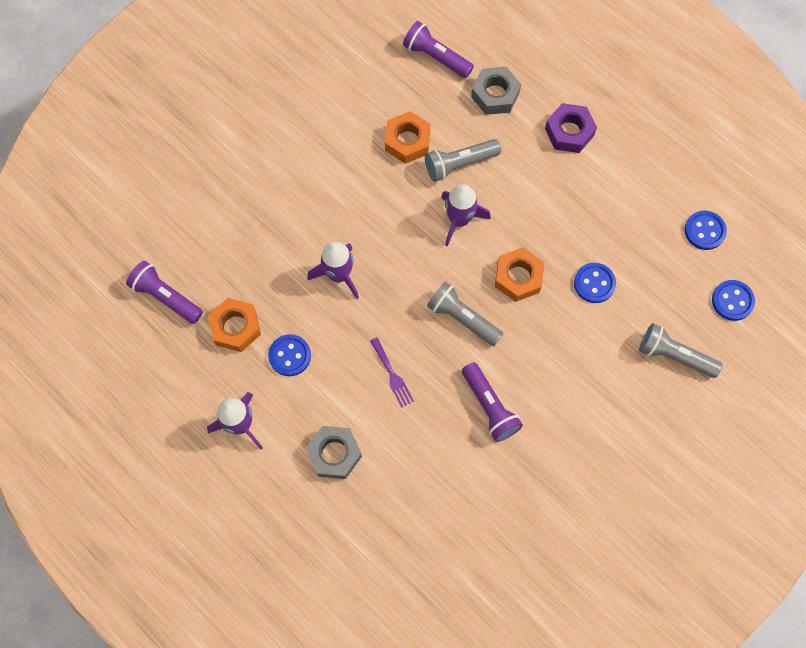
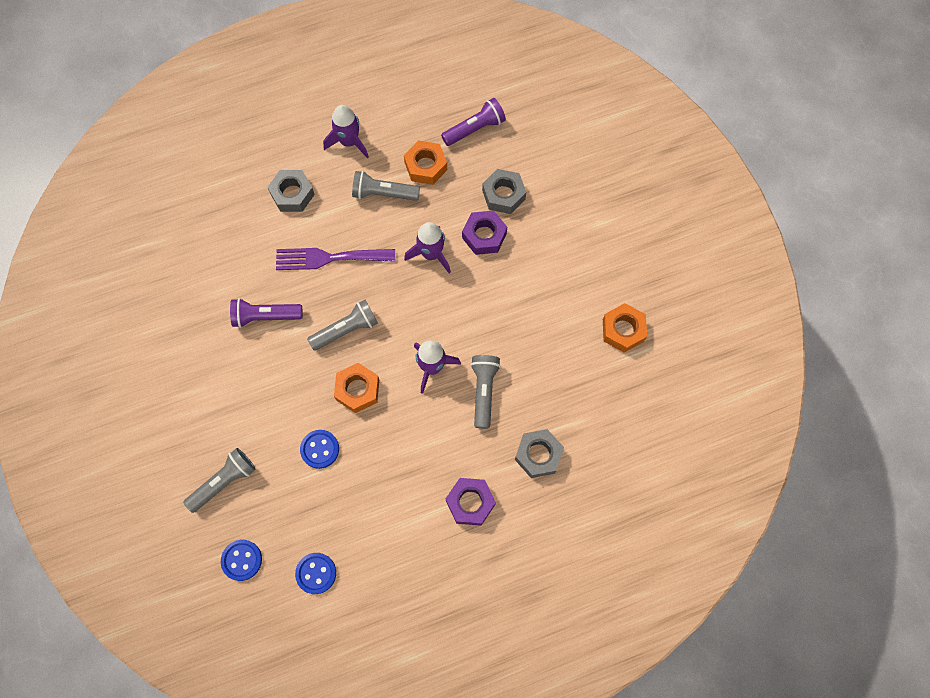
camera: 115 degrees right, 0 degrees up
blue button [268,334,311,376] -> grey flashlight [352,171,420,201]
purple fork [370,337,414,408] -> purple fork [276,248,395,270], size x1.86
orange nut [385,111,431,164] -> orange nut moved to [603,303,647,353]
purple flashlight [403,21,474,78] -> none
none -> purple nut [462,210,507,255]
none -> grey nut [482,169,526,214]

